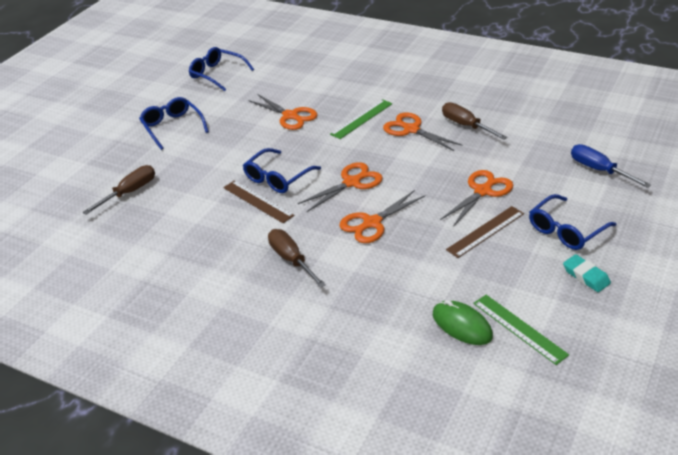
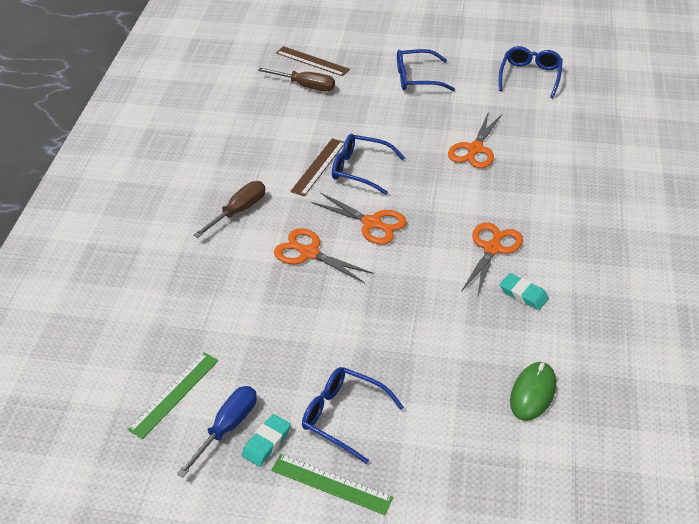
camera: 70 degrees right, 5 degrees up
blue glasses [139,97,209,150] -> blue glasses turned 135 degrees counterclockwise [397,49,455,91]
green ruler [330,99,392,139] -> green ruler moved to [271,454,393,515]
green mouse [433,300,493,345] -> green mouse moved to [510,362,556,421]
orange scissors [440,170,513,227] -> none
brown screwdriver [442,102,508,140] -> turquoise eraser [500,273,549,310]
brown ruler [446,206,524,258] -> brown ruler moved to [276,46,350,76]
blue screwdriver [571,144,651,188] -> blue screwdriver moved to [177,386,257,477]

